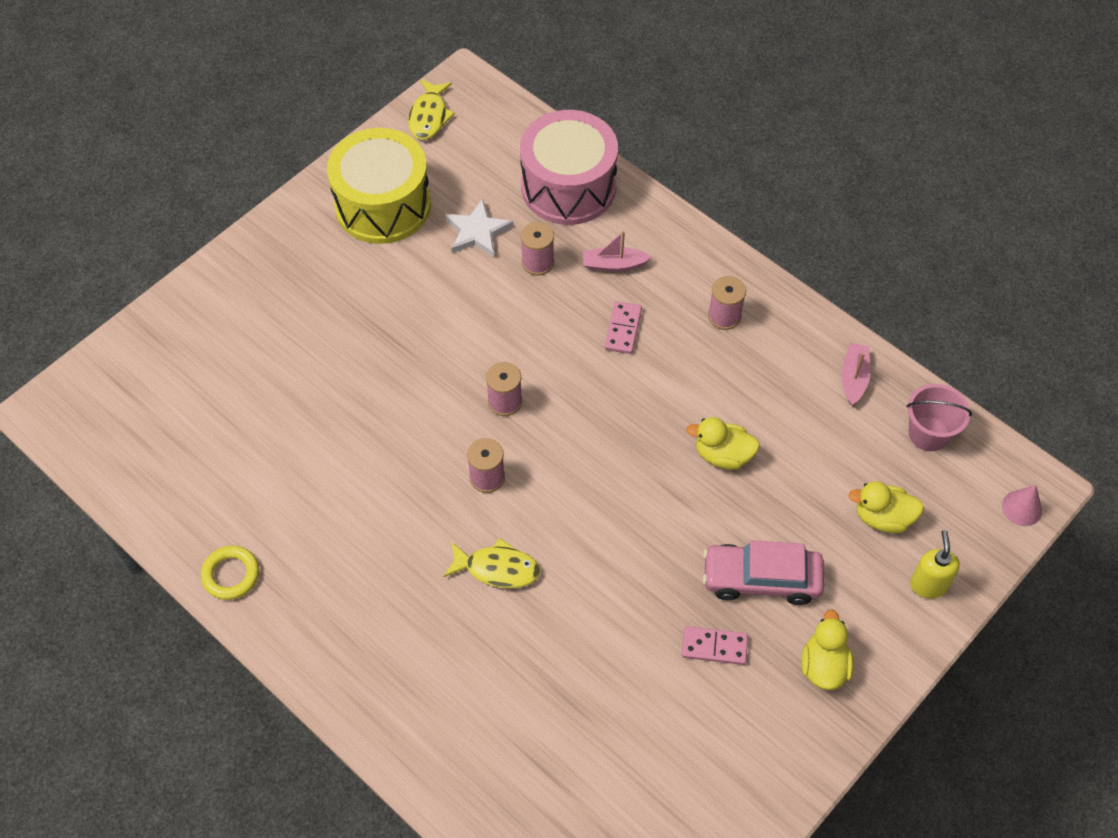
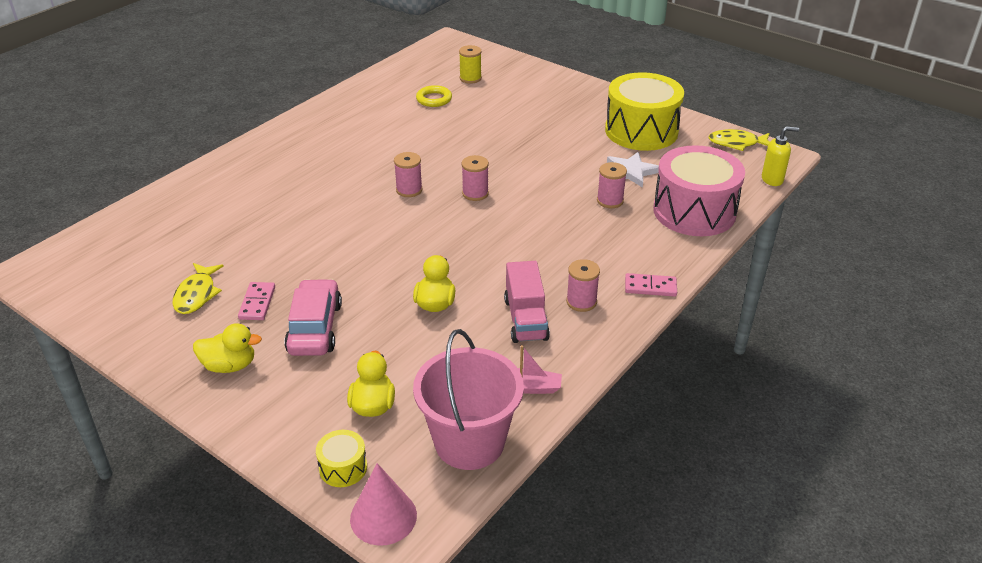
camera: 85 degrees right, 20 degrees down
yellow ring [201,546,259,600] -> yellow ring moved to [416,85,452,107]
yellow fish [443,538,540,588] -> yellow fish moved to [172,263,224,314]
pink boat [583,231,652,272] -> none
pink domino [605,301,642,354] -> pink domino moved to [625,273,677,297]
pink bucket [906,384,972,451] -> pink bucket [413,329,524,470], size x1.68
yellow soap dispenser [910,530,960,599] -> yellow soap dispenser moved to [762,126,799,186]
pink cone [1002,485,1042,526] -> pink cone [350,463,417,546], size x1.55
none -> yellow drum [316,430,367,487]
none -> yellow spool [459,45,482,84]
none -> pink truck [504,261,550,343]

